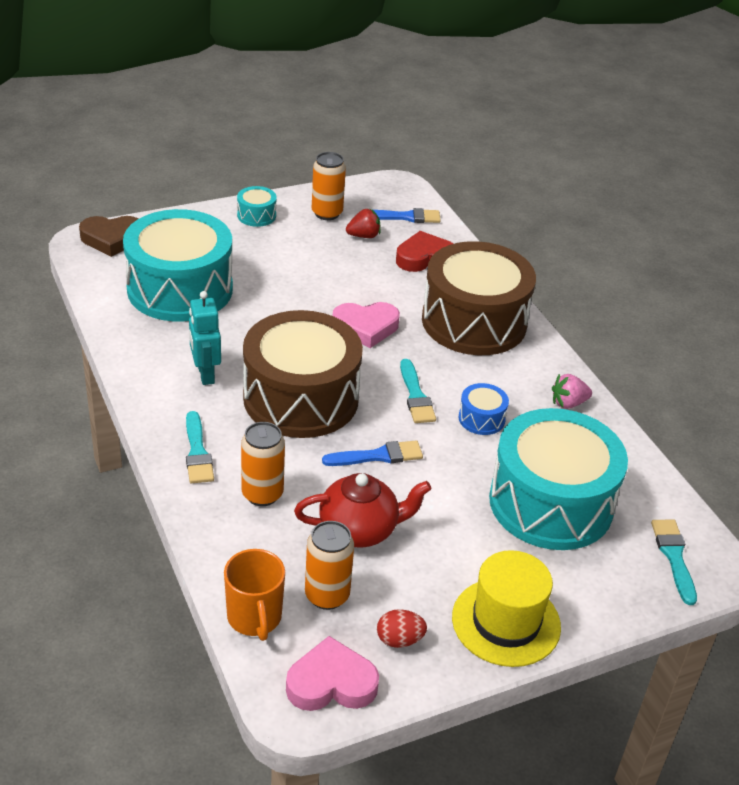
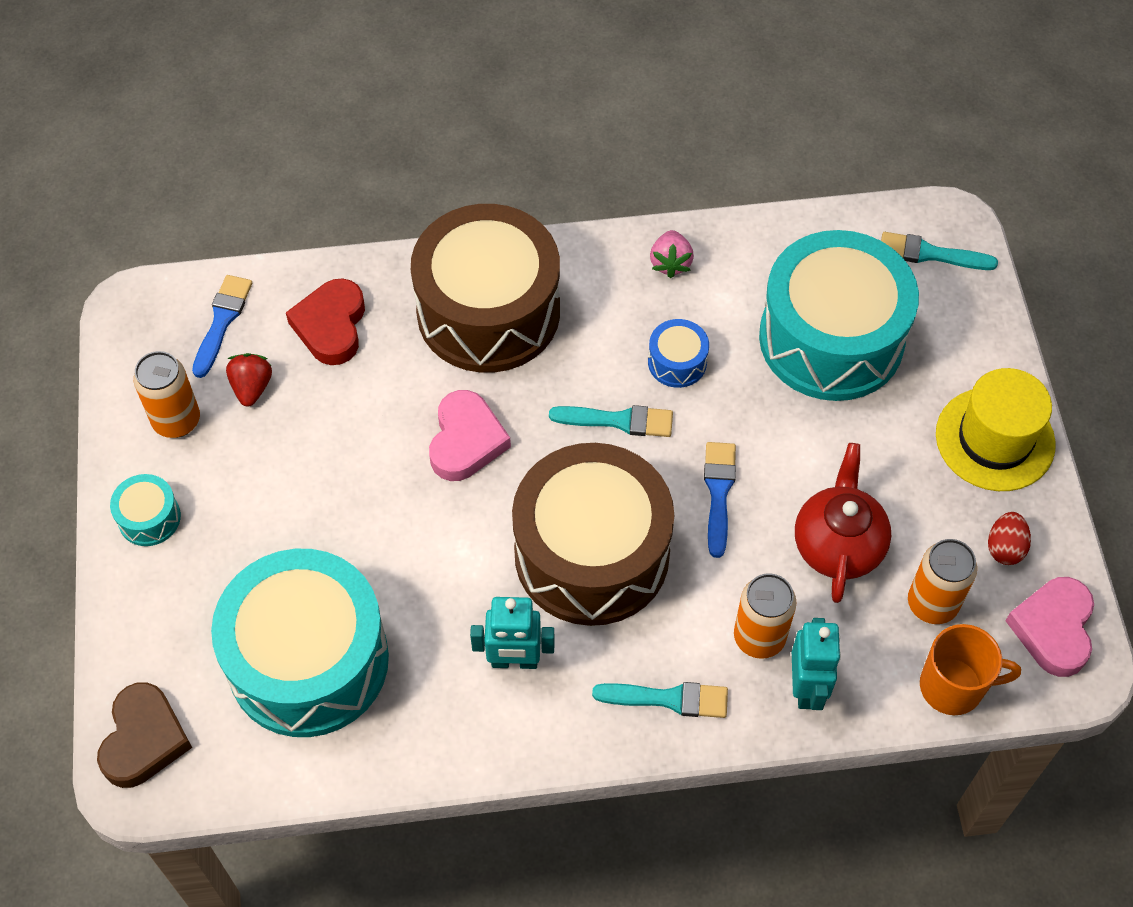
camera: 70 degrees left, 20 degrees up
none -> turquoise robot [792,618,841,710]

